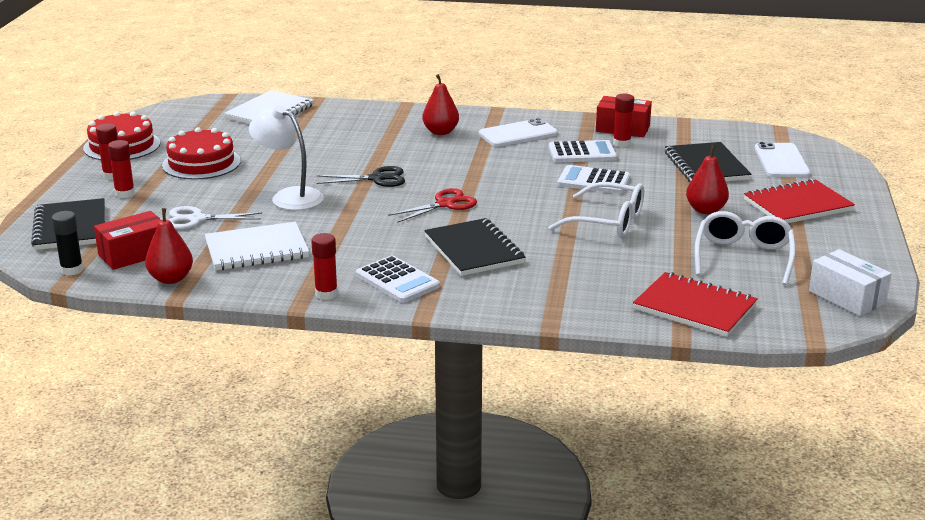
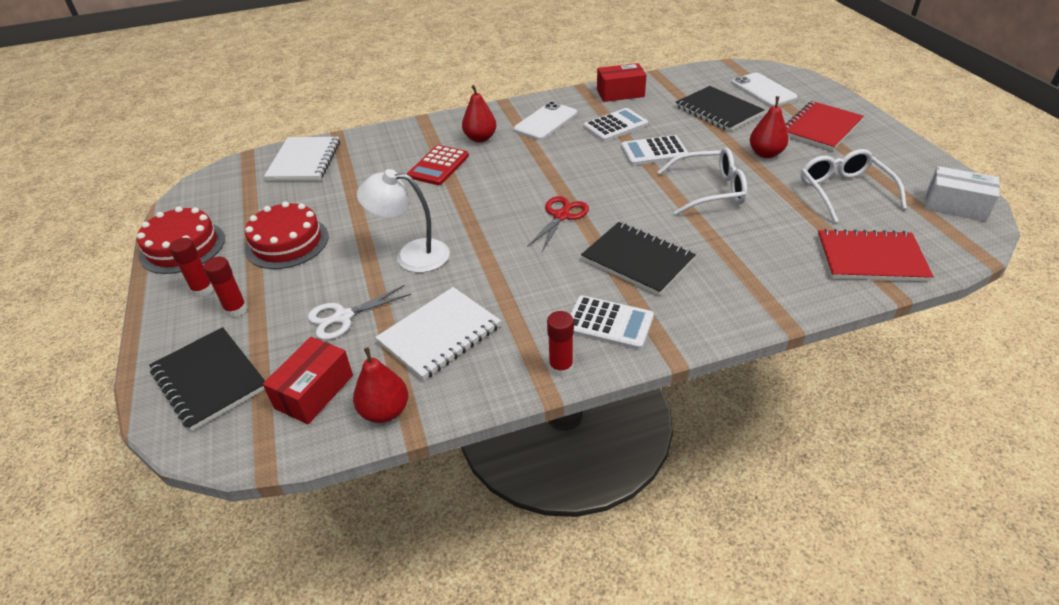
camera: 25 degrees left, 15 degrees up
black glue stick [51,211,83,276] -> none
black scissors [316,166,405,187] -> none
red glue stick [613,94,634,147] -> none
none -> red calculator [407,145,469,185]

